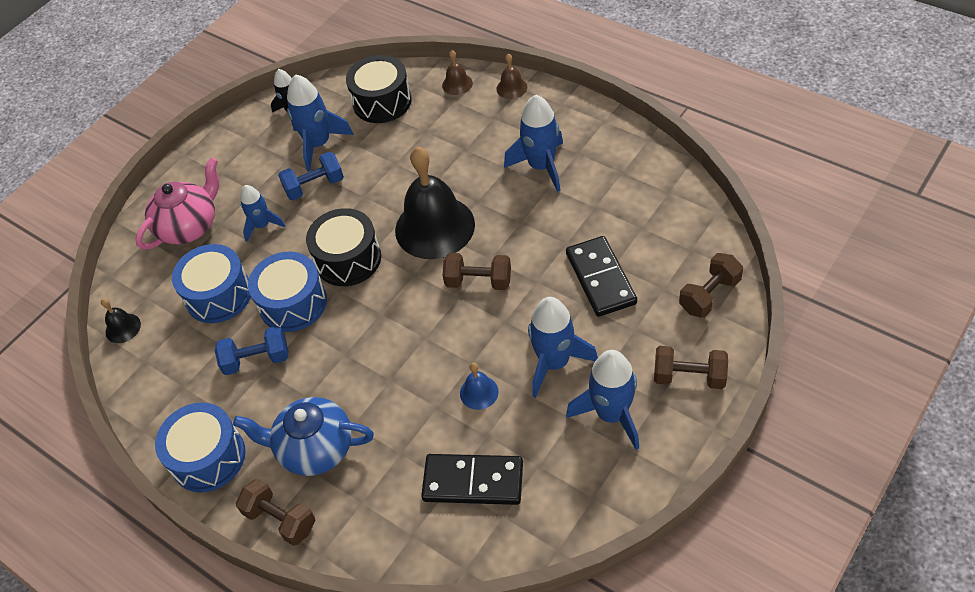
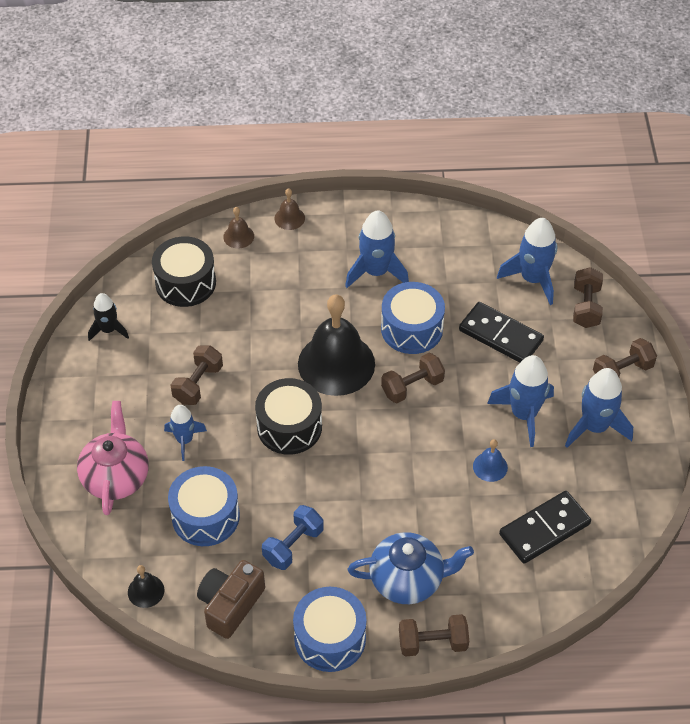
camera: 45 degrees left, 0 degrees up
blue teapot [233,397,374,476] -> blue teapot turned 150 degrees counterclockwise [348,532,474,604]
blue drum [248,252,327,332] -> blue drum moved to [381,282,445,354]
blue dumbbell [278,152,344,200] -> brown dumbbell [171,345,223,405]
blue rocket [287,74,354,172] -> blue rocket moved to [497,218,557,305]
none -> brown camera [197,560,265,639]

